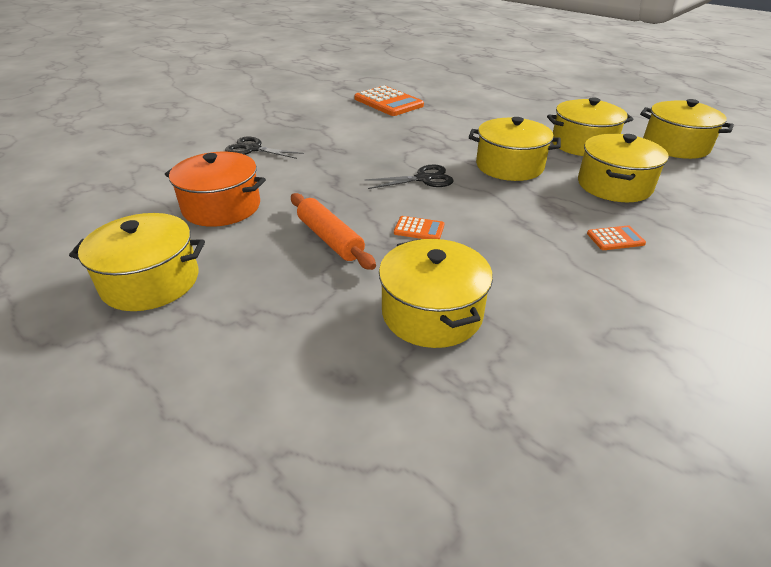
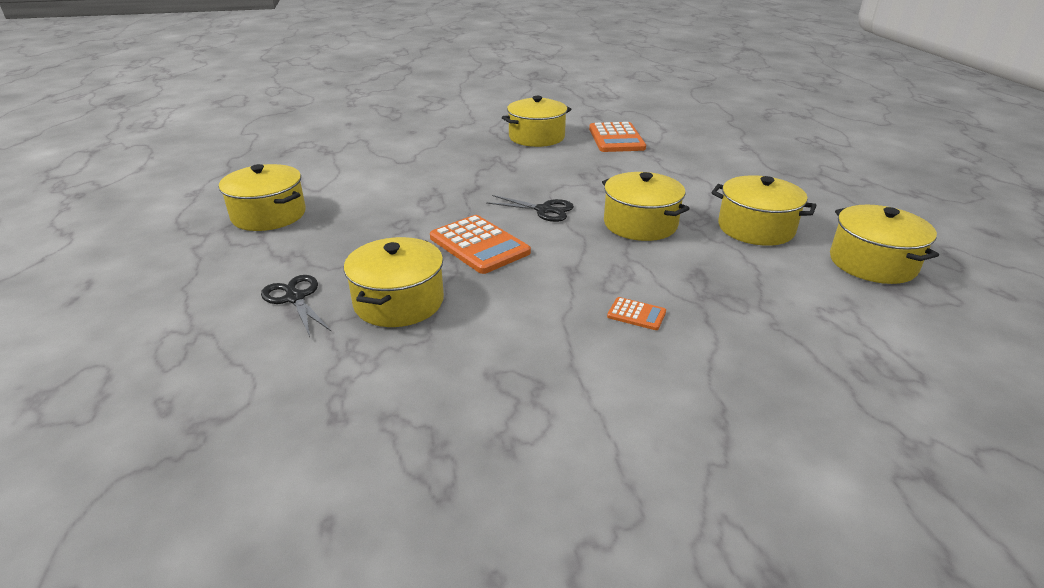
camera: 35 degrees right, 5 degrees down
orange pot [165,152,266,227] -> none
black scissors [225,137,304,159] -> black scissors moved to [261,275,332,337]
orange rolling pin [291,193,376,270] -> none
orange calculator [394,216,444,239] -> orange calculator [430,215,531,274], size x2.09
yellow pot [578,134,669,202] -> yellow pot moved to [502,96,571,147]

